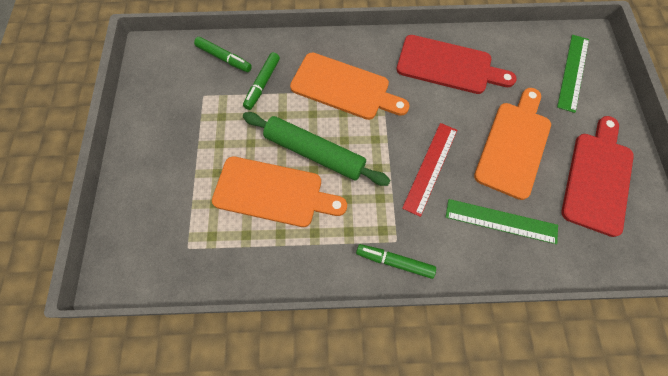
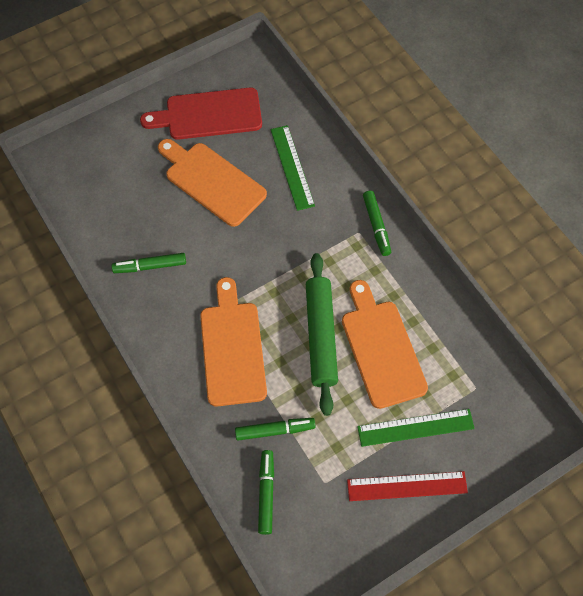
camera: 120 degrees left, 5 degrees down
red cutting board [396,35,517,94] -> green marker [112,253,186,273]
red ruler [402,123,457,217] -> red ruler moved to [347,471,468,501]
orange cutting board [474,88,551,200] -> orange cutting board turned 45 degrees clockwise [158,139,267,227]
green ruler [557,35,589,113] -> green ruler moved to [357,409,475,447]

